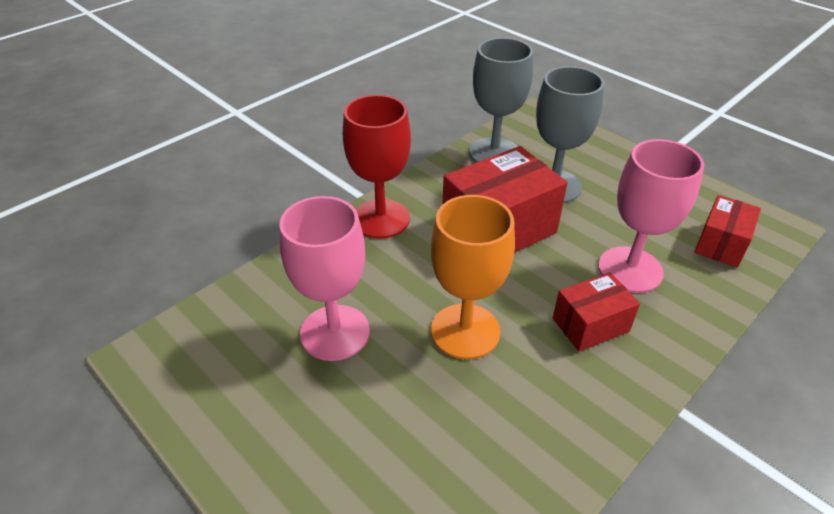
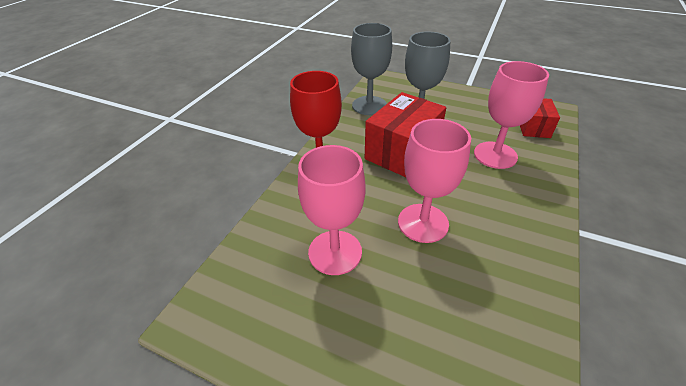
camera: 20 degrees left, 0 degrees up
orange goblet [431,195,515,359] -> pink goblet [398,119,471,243]
red box [553,272,640,352] -> none

